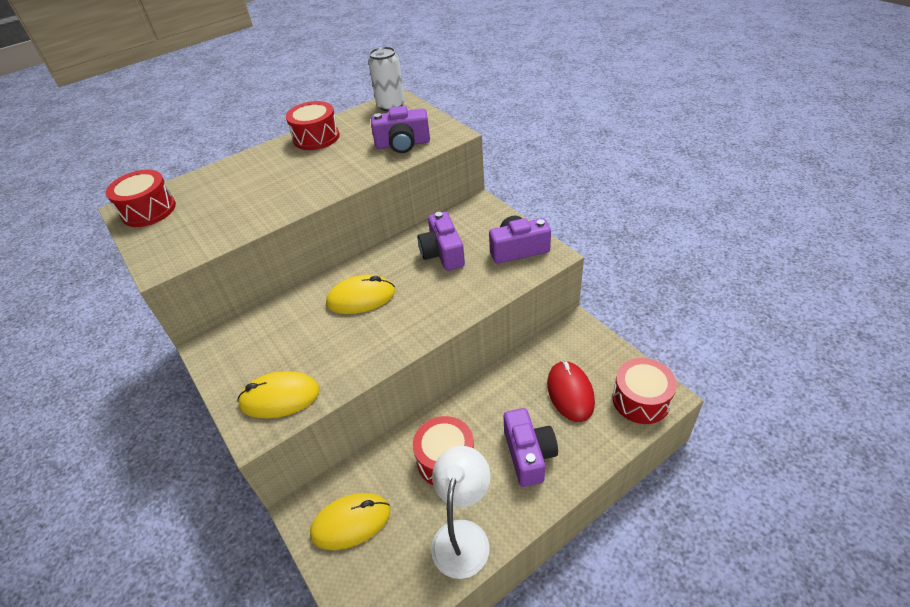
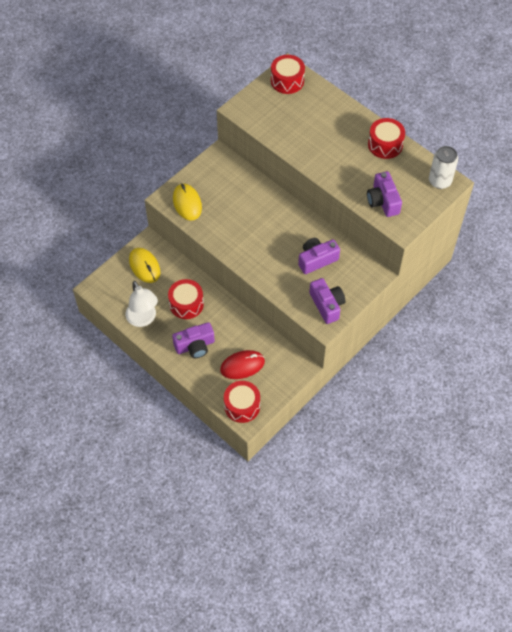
camera: 75 degrees right, 15 degrees up
yellow mouse [326,275,395,314] -> none
white lamp [431,446,491,579] -> white lamp turned 60 degrees clockwise [126,281,158,327]

